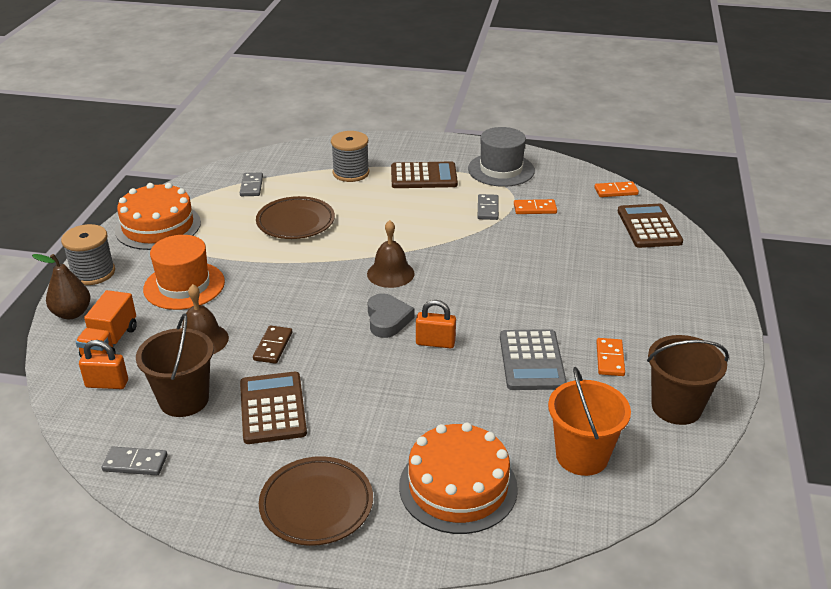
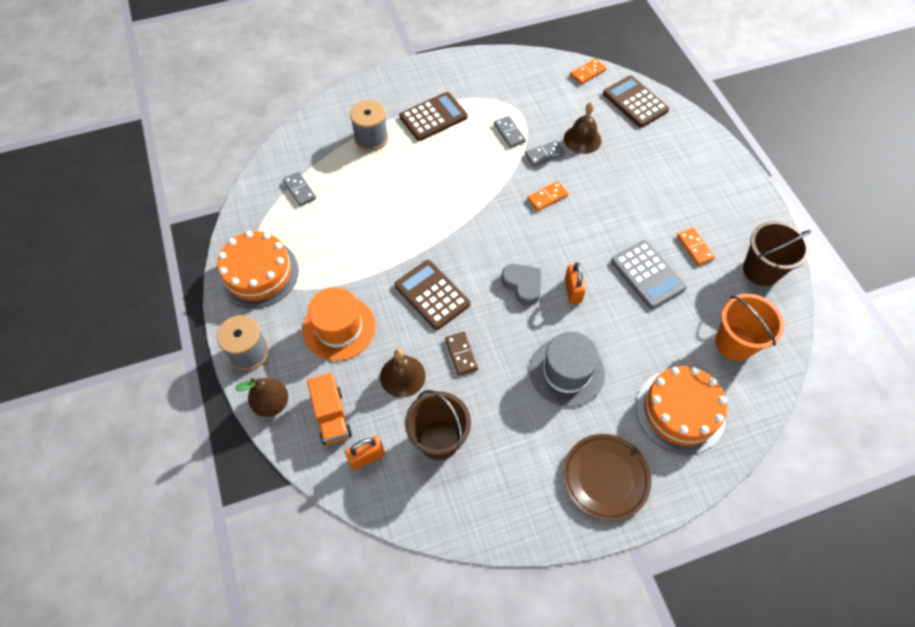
camera: 30 degrees left, 25 degrees up
grey domino [102,447,167,475] -> grey domino moved to [525,140,565,166]
brown calculator [240,372,307,444] -> brown calculator moved to [395,260,470,330]
brown plate [256,196,335,239] -> none
brown bell [367,220,415,288] -> brown bell moved to [564,102,601,154]
orange padlock [416,300,456,348] -> orange padlock turned 75 degrees counterclockwise [565,263,586,304]
grey hat [468,127,535,187] -> grey hat moved to [529,332,605,407]
orange domino [514,199,557,214] -> orange domino moved to [527,181,568,211]

